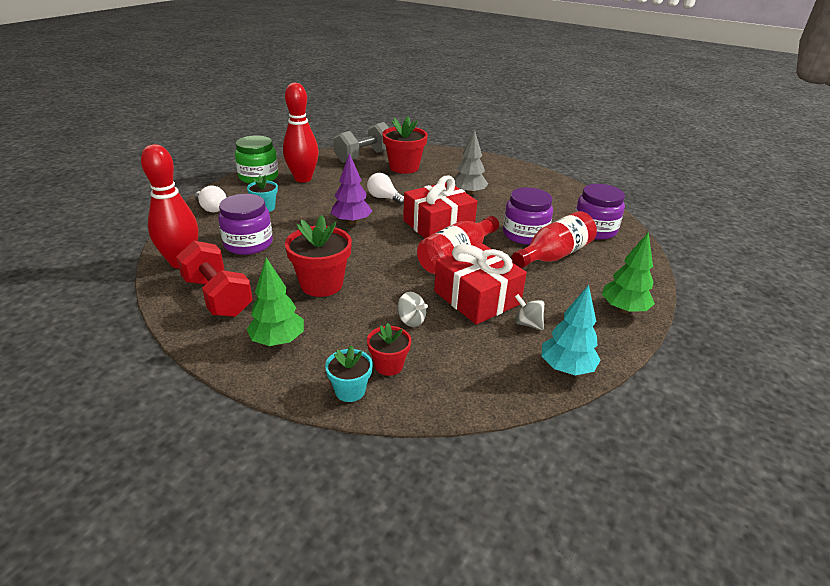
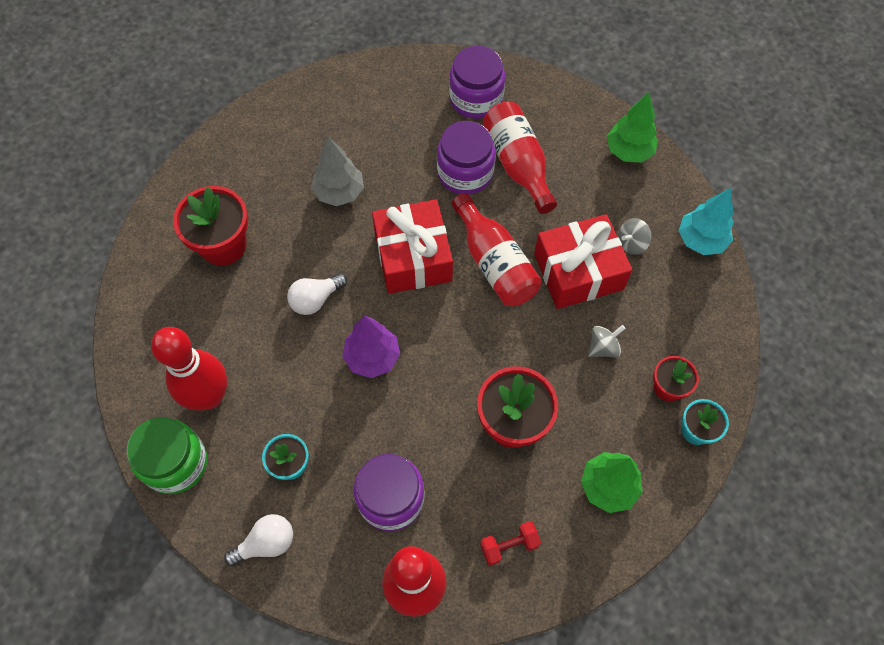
camera: 70 degrees left, 30 degrees up
red dumbbell [176,241,253,317] -> red dumbbell [480,521,541,566], size x0.51
grey dumbbell [333,122,389,163] -> none

